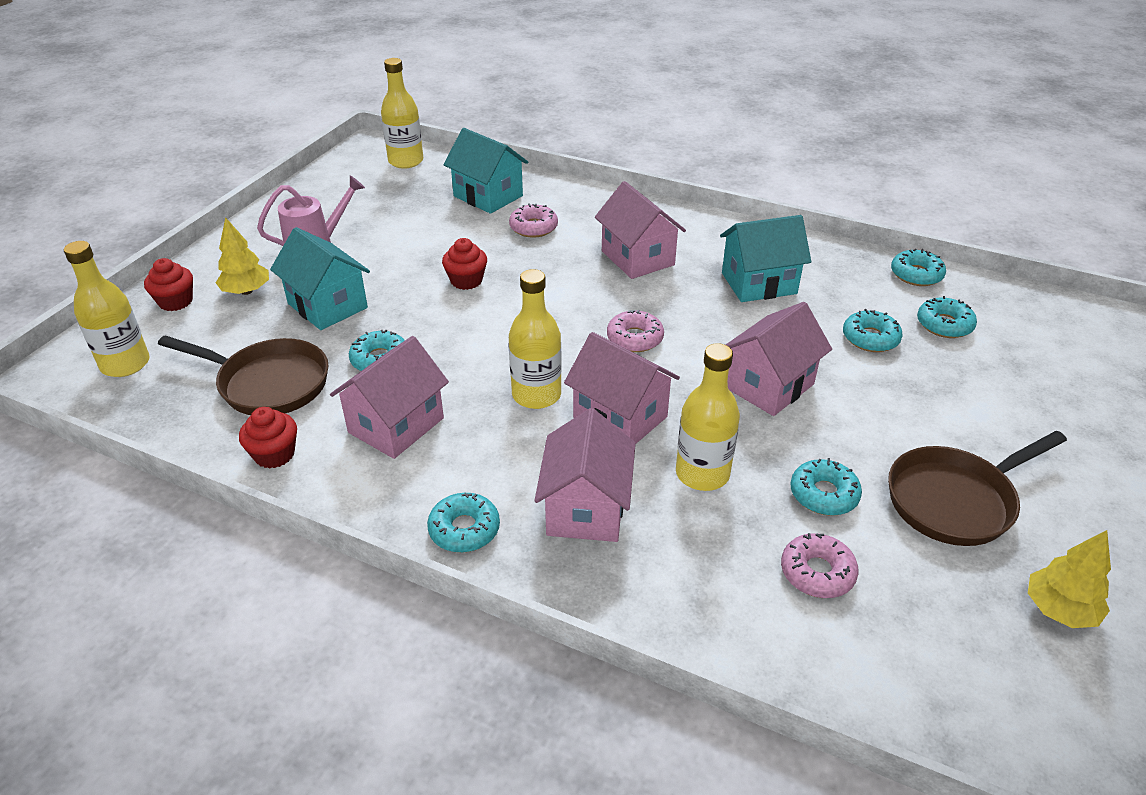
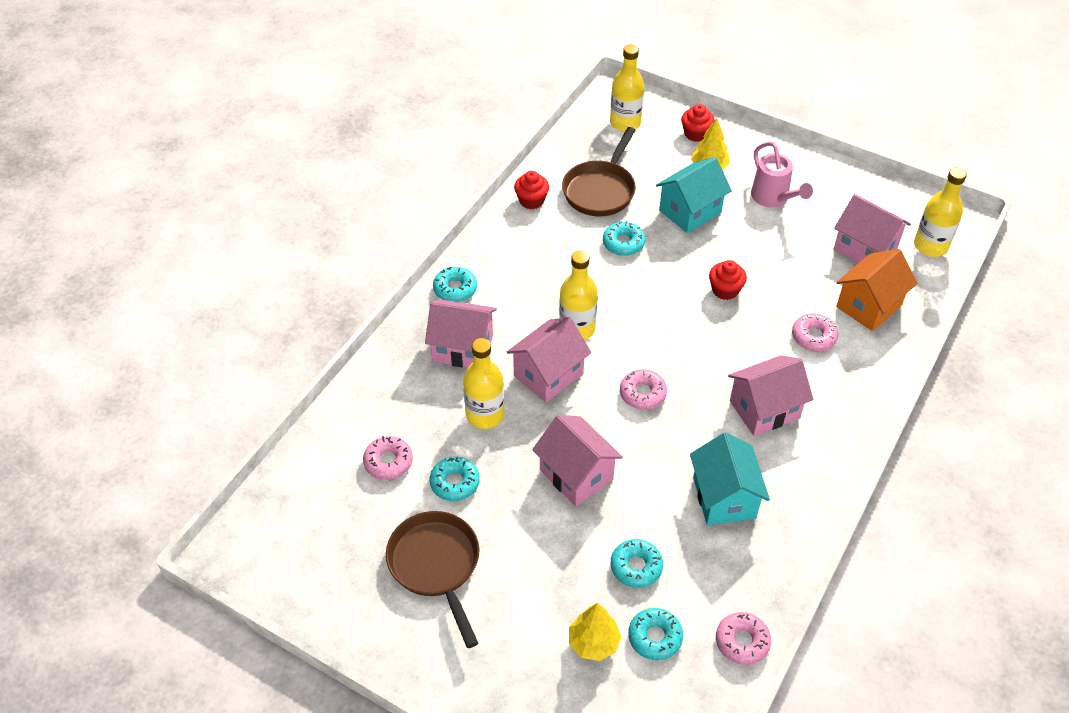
camera: 95 degrees right, 10 degrees up
pink house [330,336,449,459] -> pink house moved to [834,194,911,263]
turquoise house [444,128,528,214] -> orange house [836,249,917,331]
turquoise donut [891,249,946,286] -> pink donut [716,612,771,665]
yellow tree [1028,530,1111,628] -> yellow tree moved to [569,603,622,661]

